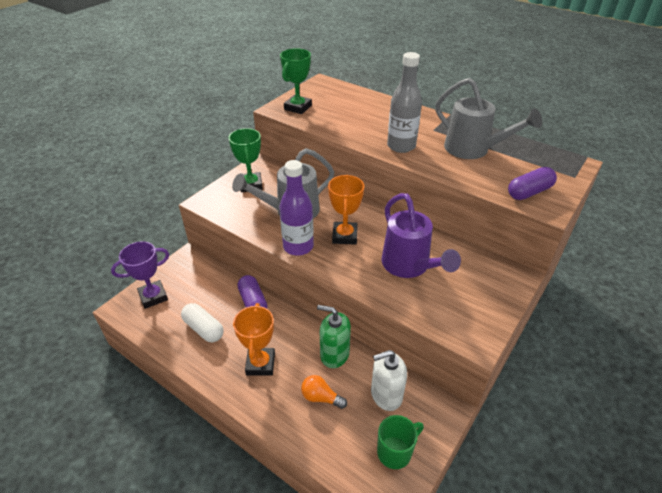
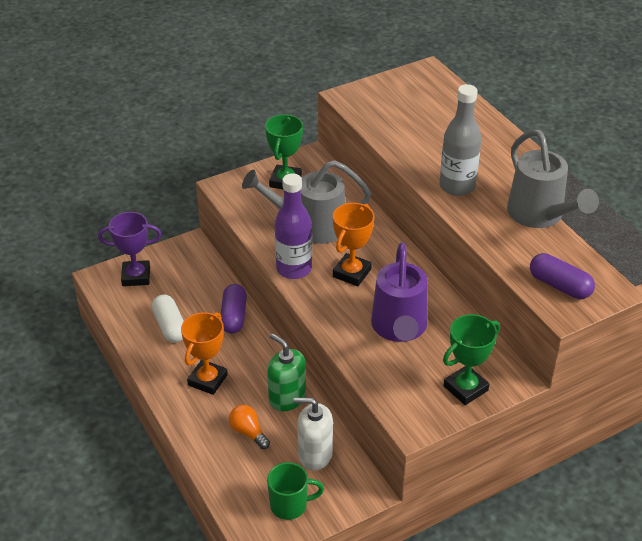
camera: 25 degrees right, 0 degrees up
green trophy [280,48,312,114] -> green trophy moved to [443,314,500,405]
purple capsule [508,167,557,200] -> purple capsule turned 45 degrees clockwise [530,253,595,299]

